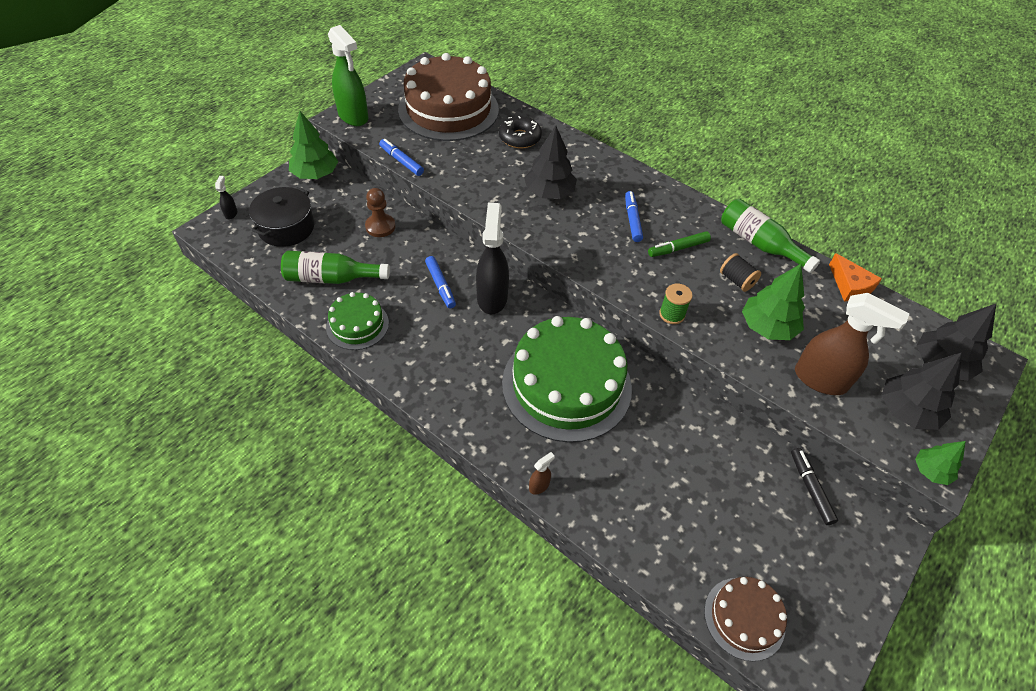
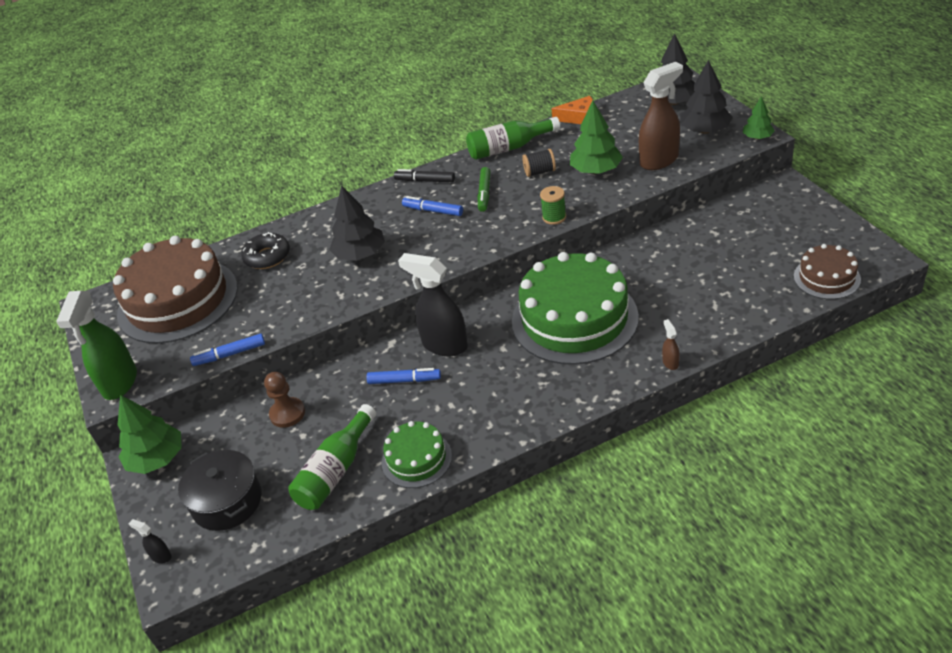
camera: 55 degrees left, 10 degrees down
green spray bottle [328,25,368,126] -> green spray bottle turned 105 degrees clockwise [56,291,137,400]
black marker [791,448,838,525] -> black marker moved to [394,169,455,182]

